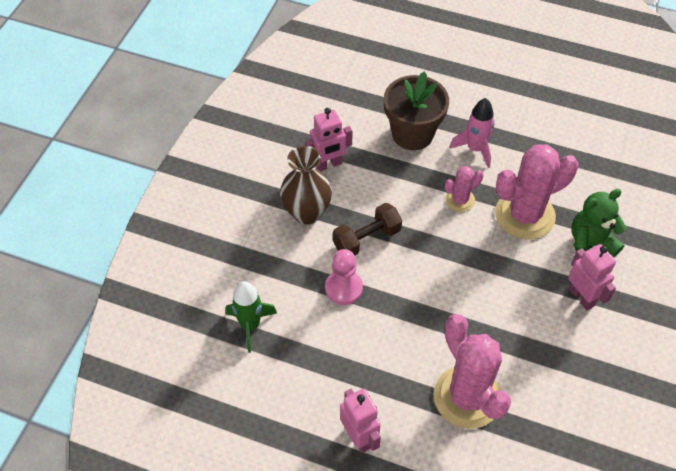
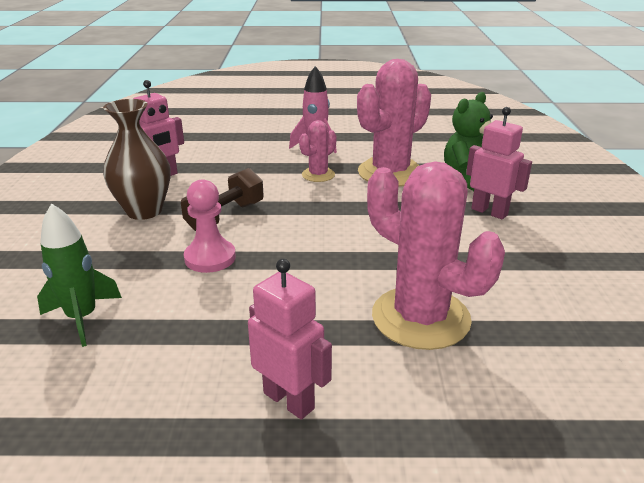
camera: 20 degrees left, 25 degrees down
brown flower pot [384,71,449,150] -> none

